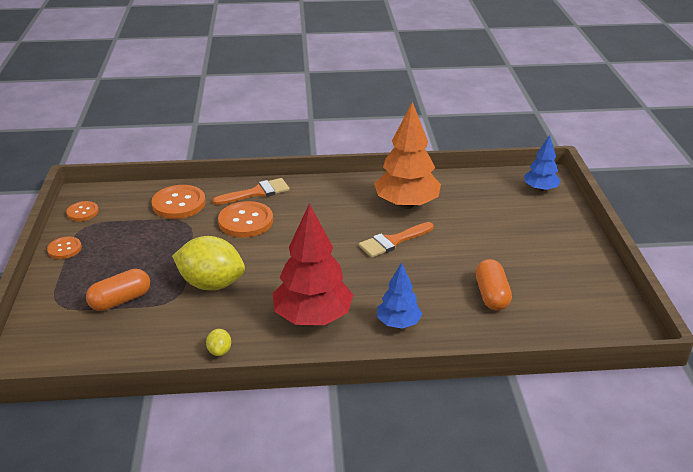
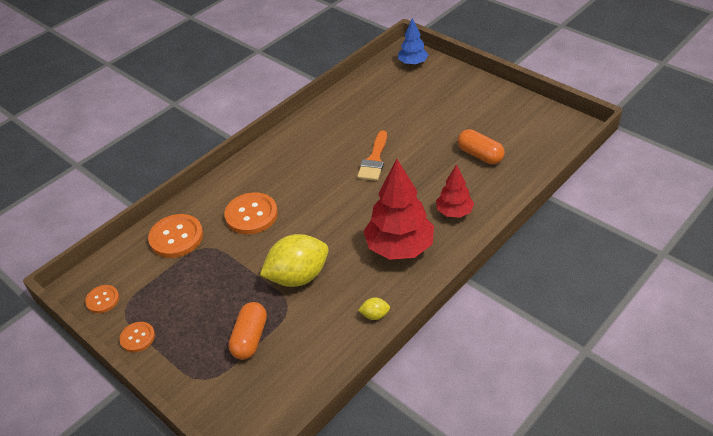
camera: 40 degrees left, 10 degrees up
yellow lemon [206,329,231,356] -> yellow lemon turned 45 degrees counterclockwise [358,298,390,320]
orange brush [213,178,290,205] -> none
orange tree [374,102,441,209] -> none
blue tree [377,262,422,329] -> red tree [436,164,474,218]

